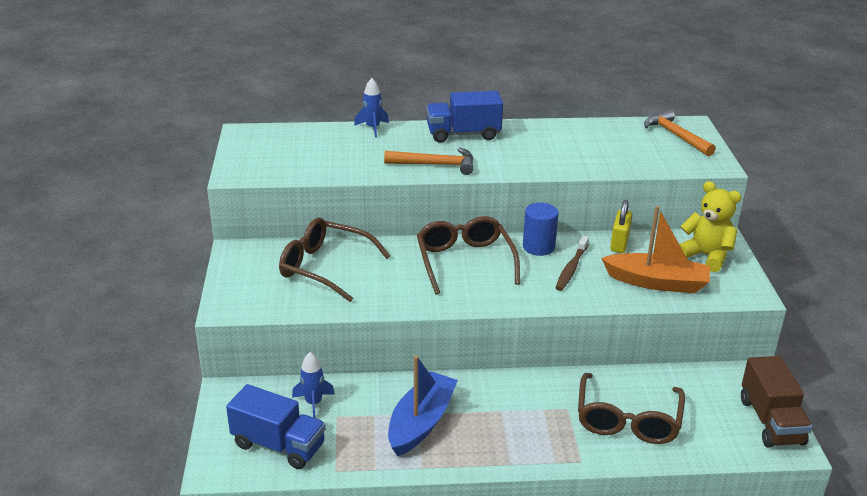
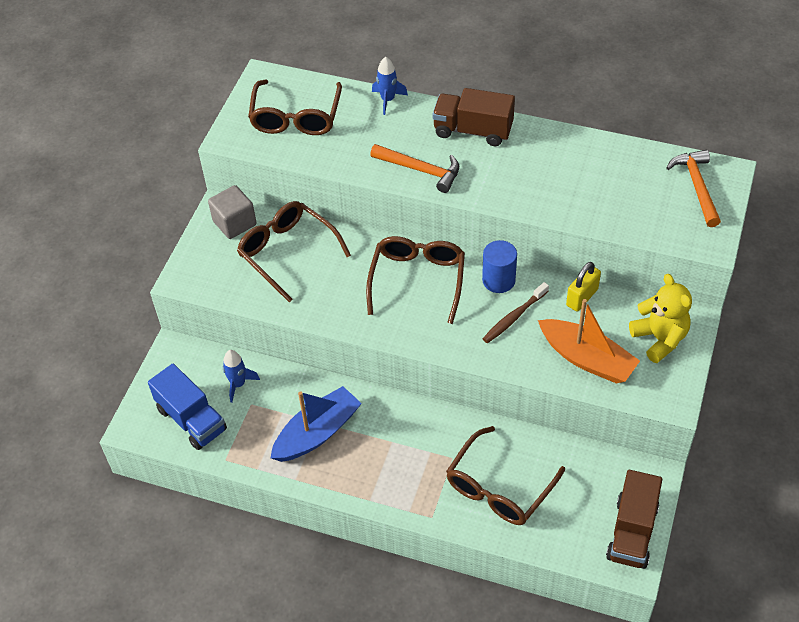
camera: 25 degrees right, 20 degrees up
blue truck [427,91,503,143] -> brown truck [432,88,515,146]
none -> grey cube [208,185,257,239]
none -> brown glasses [248,80,342,135]

